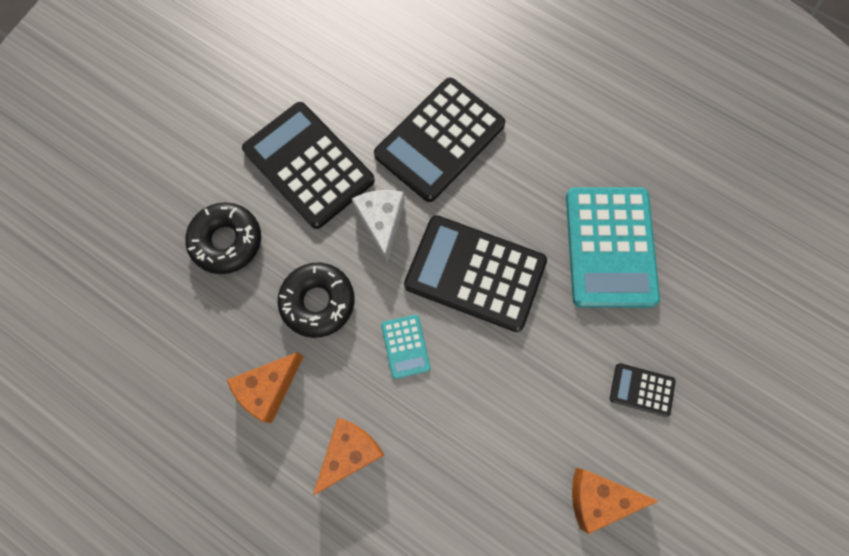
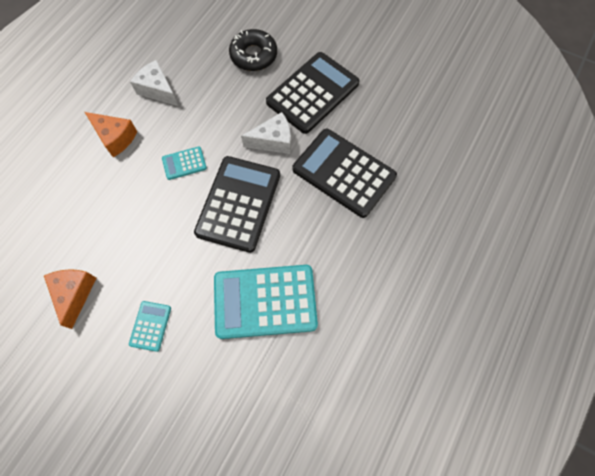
camera: 85 degrees right, 5 degrees down
orange cheese [227,352,304,423] -> white cheese [130,60,178,106]
black donut [278,263,355,338] -> none
black calculator [610,363,676,417] -> turquoise calculator [129,301,171,352]

